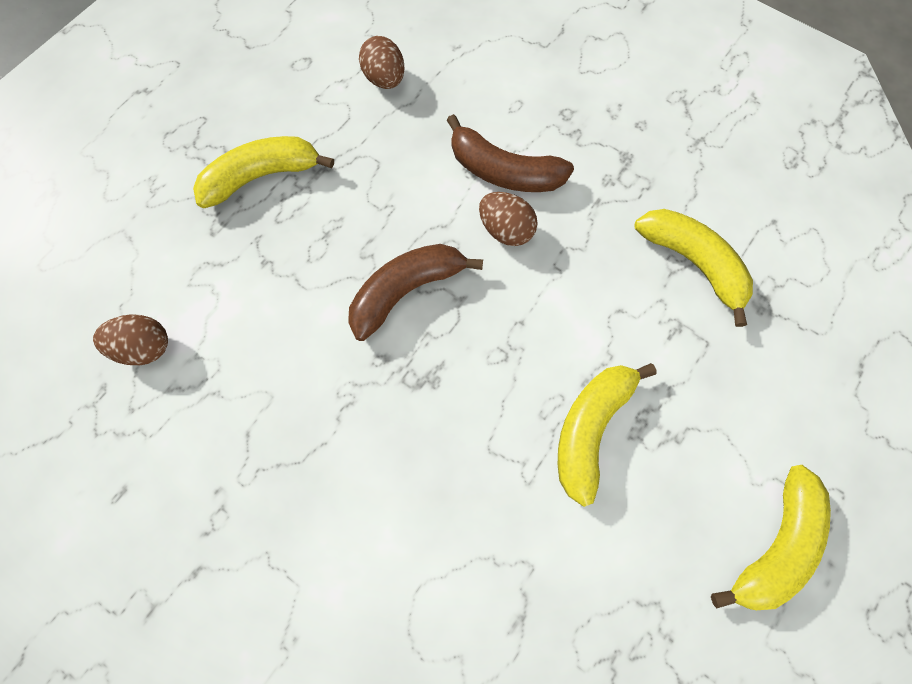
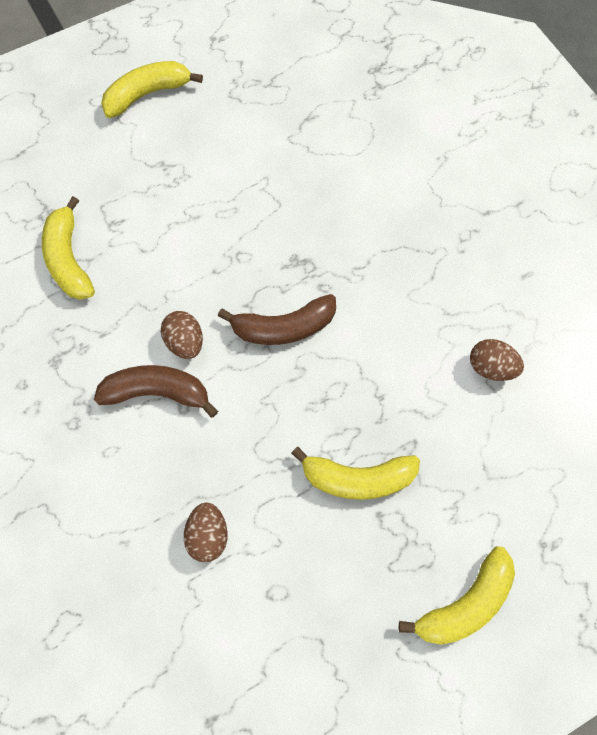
camera: 155 degrees left, 0 degrees up
brown banana [447,114,574,192] -> brown banana turned 45 degrees counterclockwise [94,365,218,418]
yellow banana [558,363,657,507] -> yellow banana moved to [399,547,515,645]

